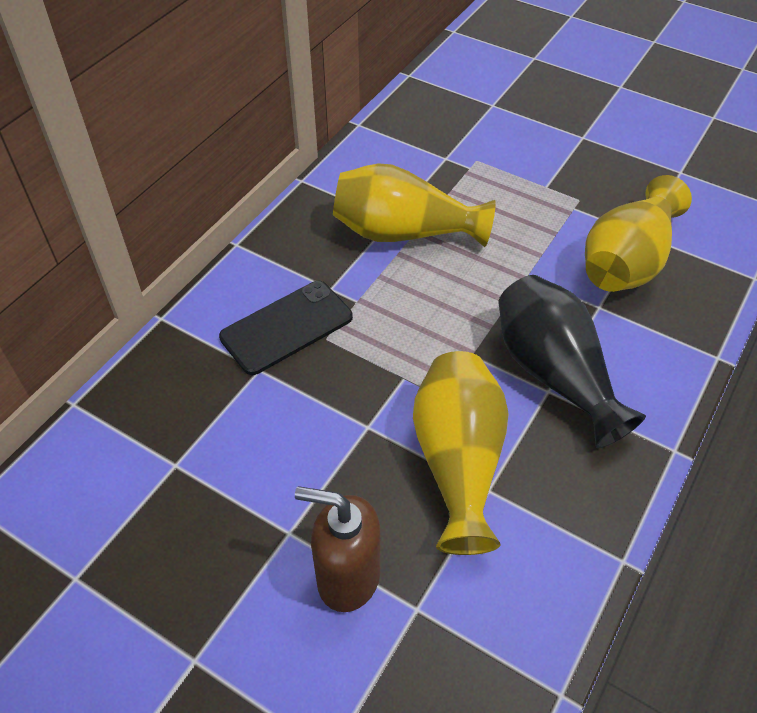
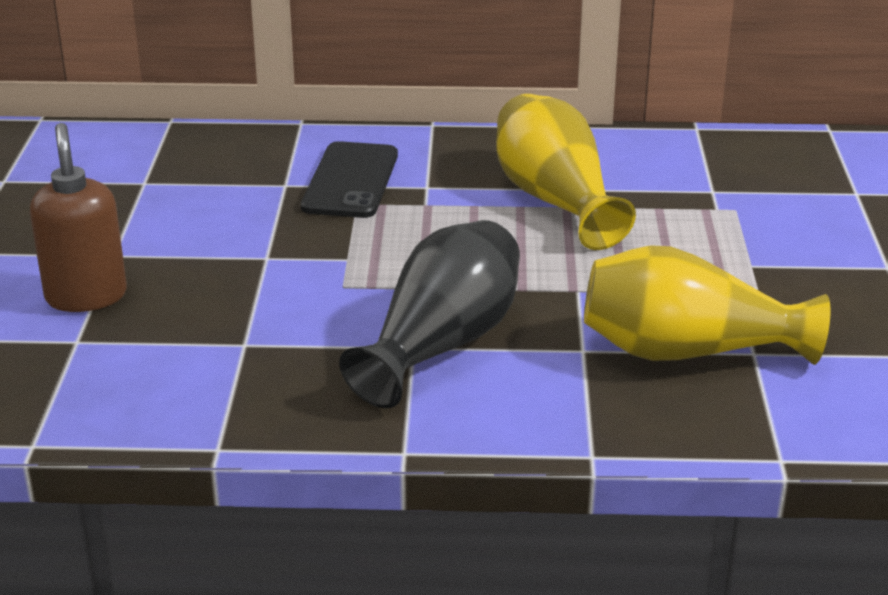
camera: 60 degrees right, 20 degrees down
black phone [219,281,353,375] -> black phone turned 75 degrees clockwise [301,141,398,218]
yellow vase [413,351,509,555] -> none

